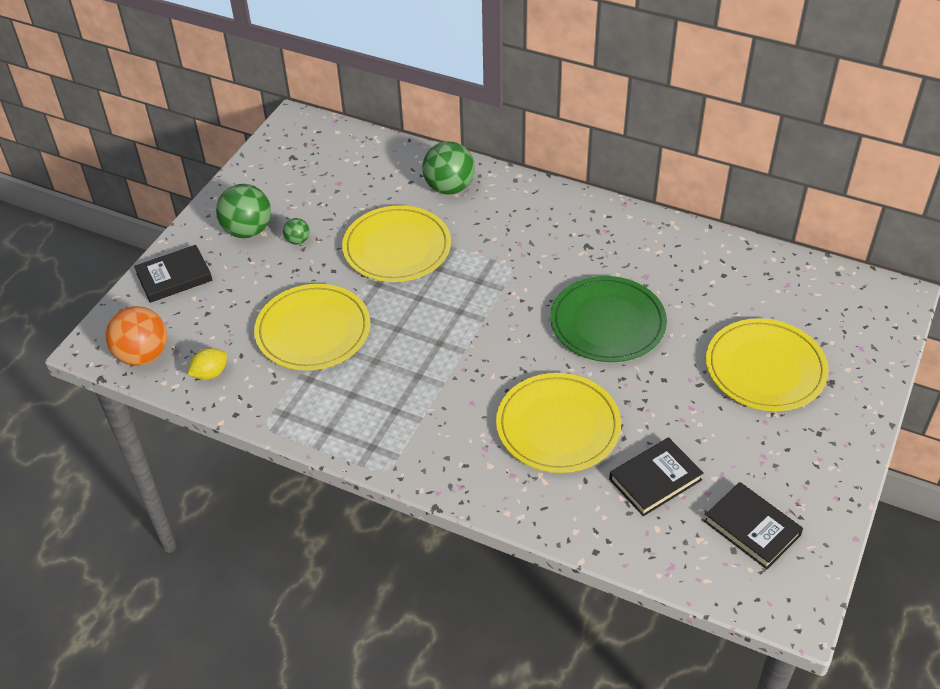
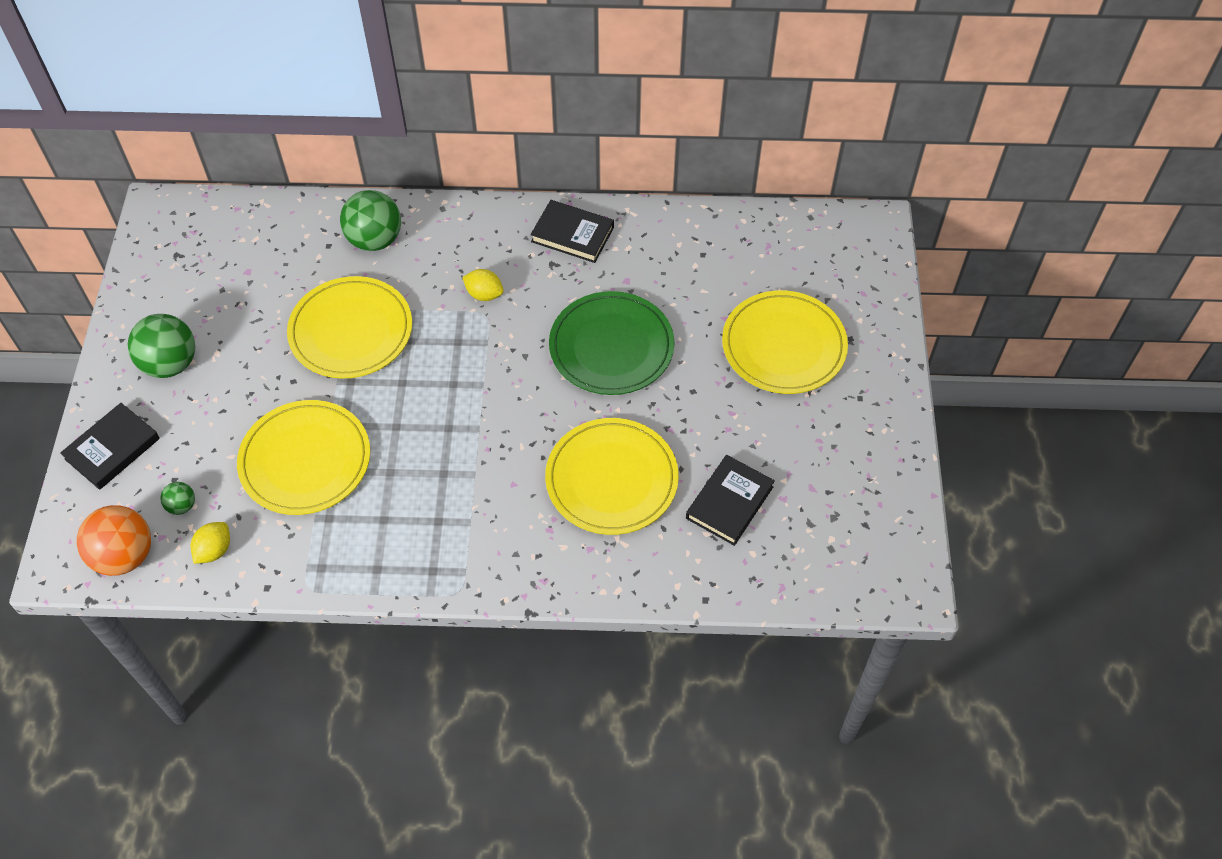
camera: 25 degrees left, 10 degrees up
green ball [283,218,310,245] -> green ball moved to [160,482,195,515]
black book [704,482,803,569] -> black book moved to [531,200,614,263]
none -> yellow lemon [462,269,504,301]

